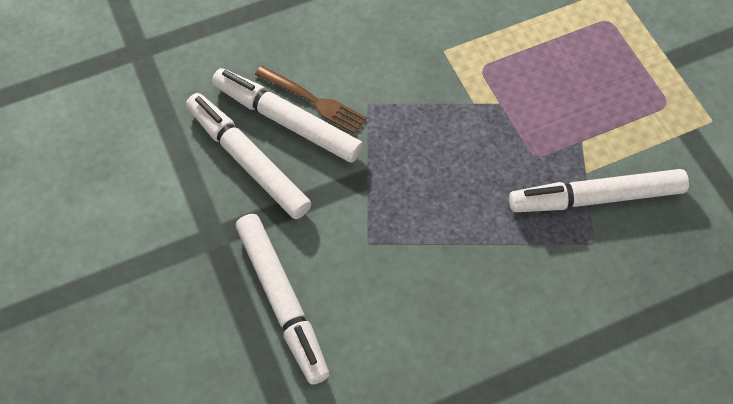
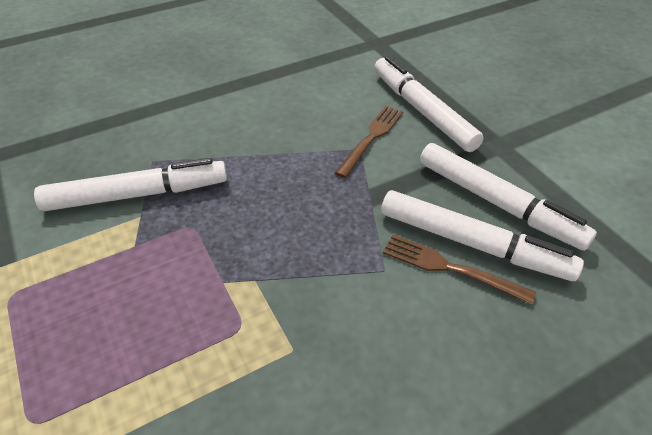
camera: 175 degrees right, 15 degrees down
none -> brown fork [335,106,403,178]

